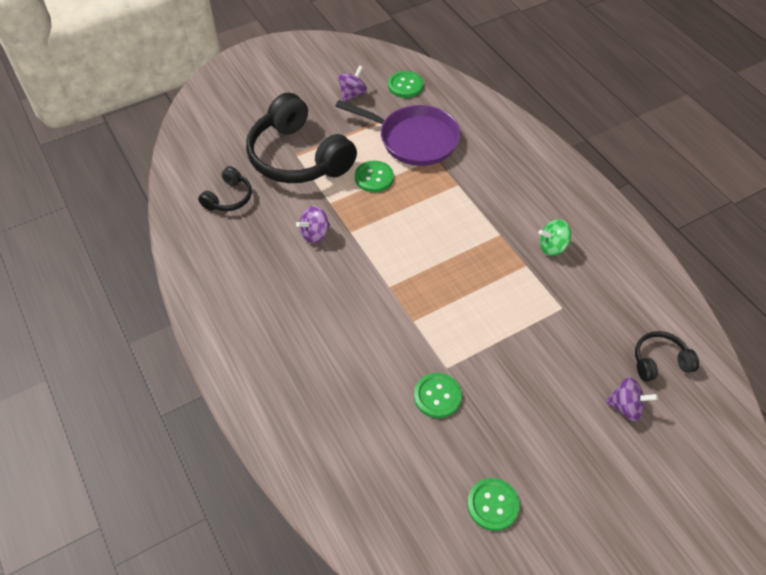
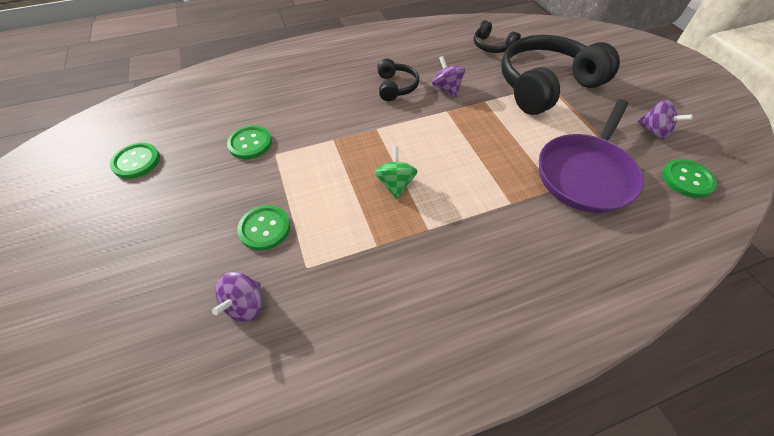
camera: 100 degrees right, 0 degrees up
green button [355,161,394,192] -> green button moved to [237,205,290,251]
green spinning top [538,219,571,256] -> green spinning top moved to [374,147,418,199]
purple spinning top [606,377,658,421] -> purple spinning top moved to [212,272,262,322]
black headphones [635,331,699,382] -> black headphones moved to [377,59,419,101]

